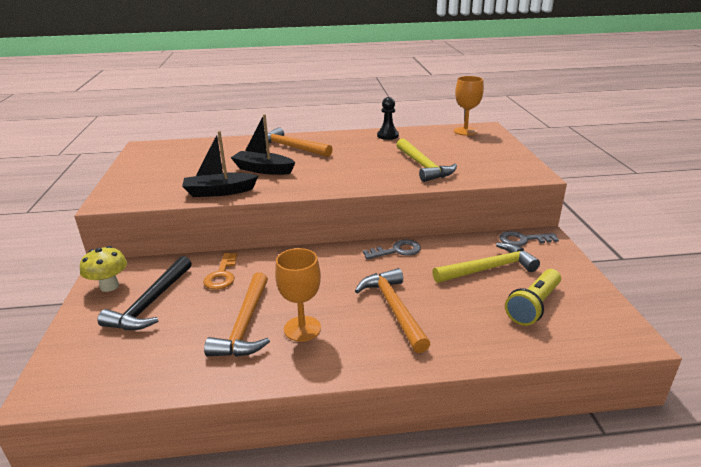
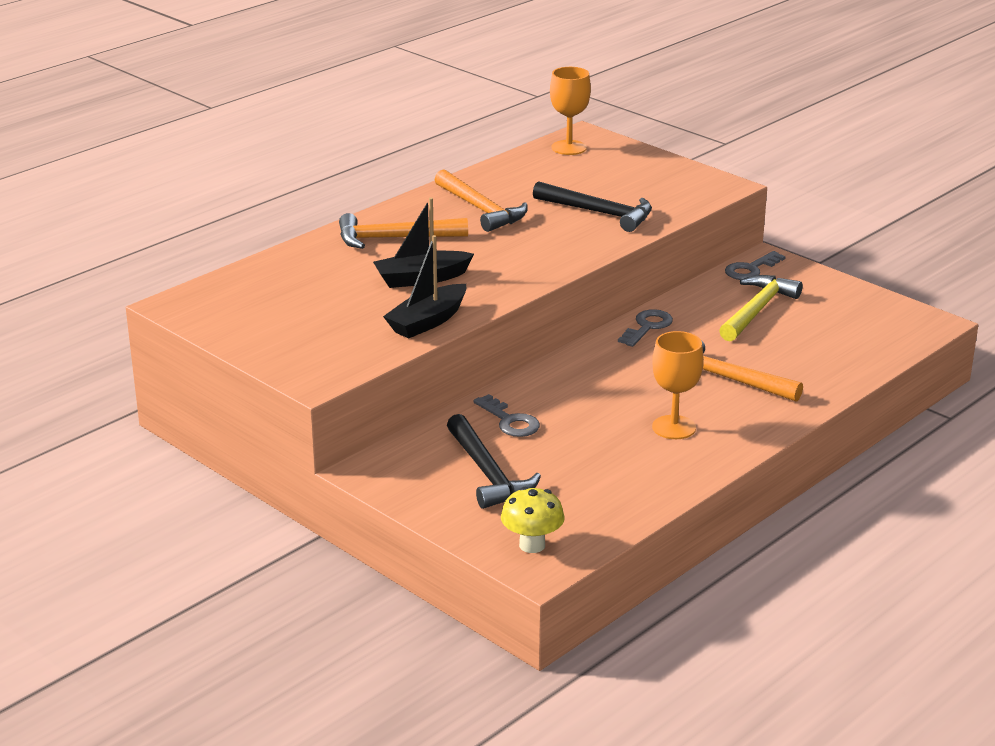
camera: 40 degrees left, 0 degrees up
yellow mushroom [80,246,127,292] -> yellow mushroom moved to [501,487,565,553]
orange key [203,253,237,290] -> grey key [473,394,540,437]
orange hammer [204,272,270,357] -> orange hammer moved to [434,169,528,232]
black pawn [377,97,399,140] -> none
yellow hammer [396,138,457,182] -> black hammer [533,181,652,232]
yellow flashlight [505,269,561,326] -> none

